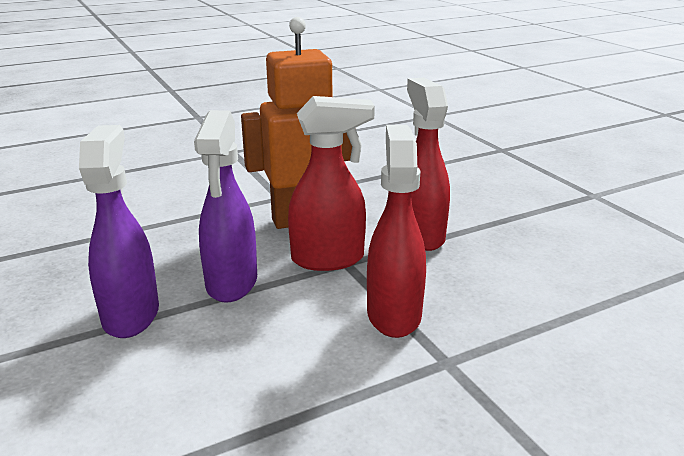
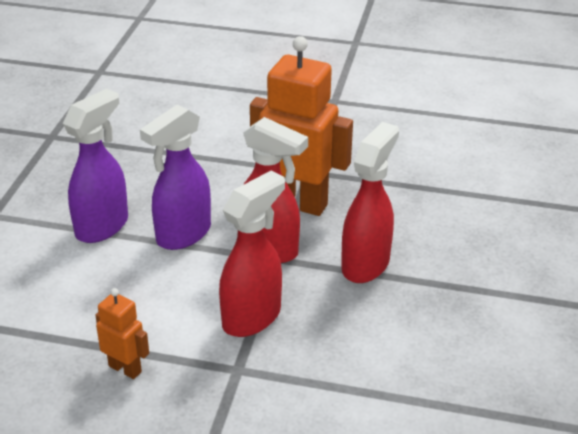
camera: 40 degrees right, 10 degrees up
none -> orange robot [95,288,149,379]

